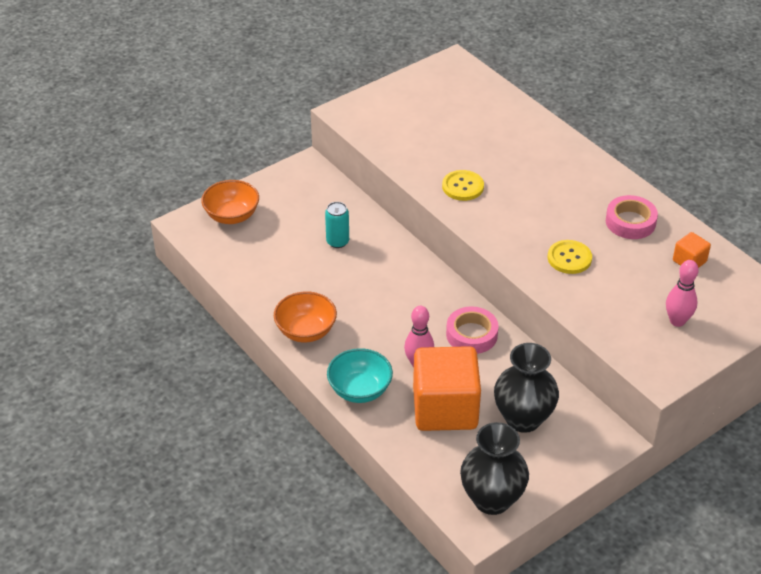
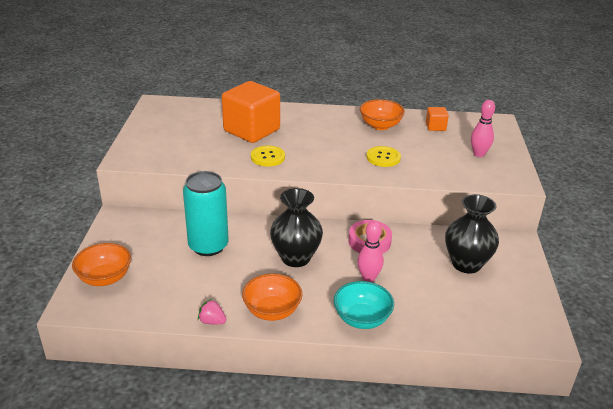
camera: 50 degrees left, 10 degrees down
turquoise can [325,202,349,248] -> turquoise can [183,171,229,256], size x1.92
orange cube [413,346,481,431] -> orange cube moved to [222,81,280,143]
black vase [460,422,529,515] -> black vase moved to [270,188,323,267]
pink tape [606,195,658,239] -> orange bowl [360,99,405,130]
none -> pink strawberry [198,299,226,324]

